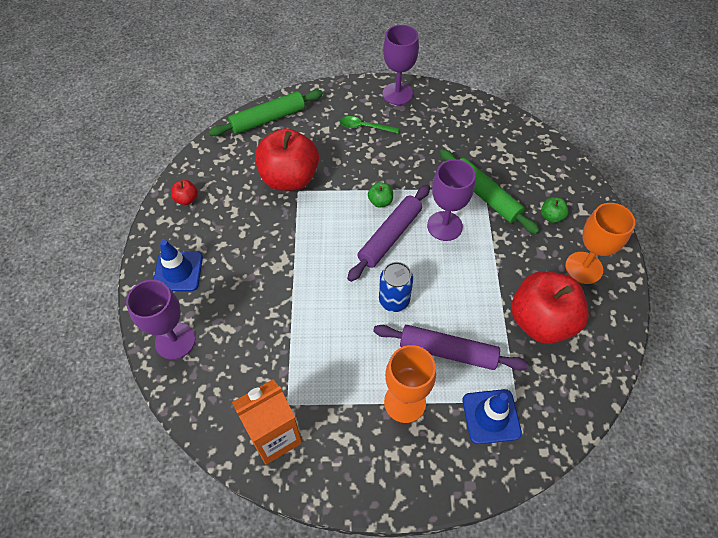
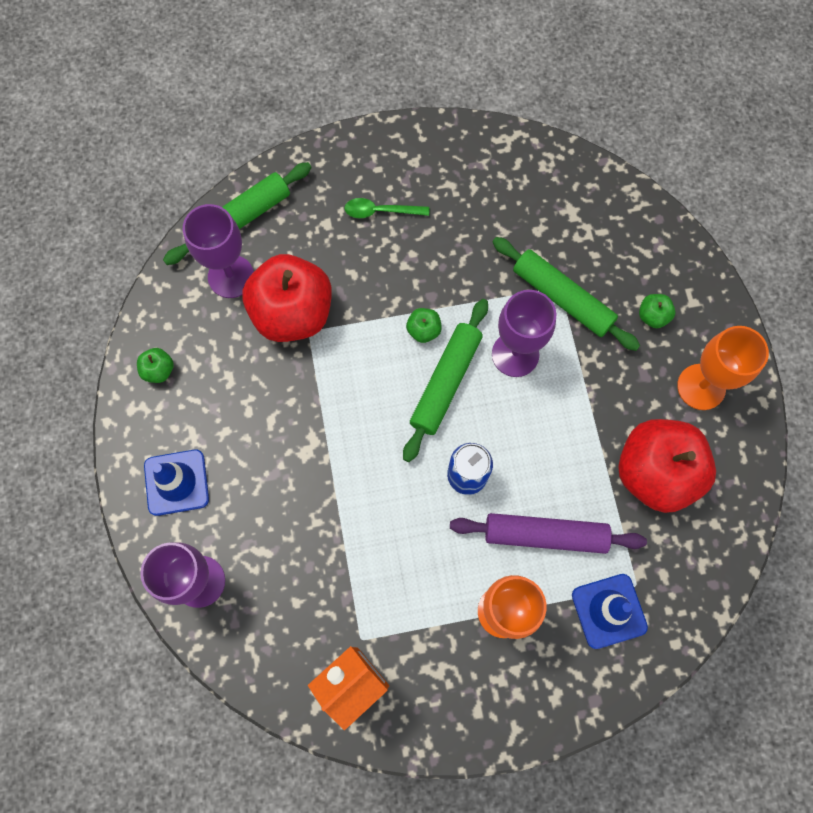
camera: 10 degrees left, 15 degrees up
red apple [171,180,198,205] -> green apple [137,348,174,383]
purple rolling pin [347,185,430,282] -> green rolling pin [403,299,488,462]
purple goblet [382,25,419,105] -> purple goblet moved to [183,204,254,298]

